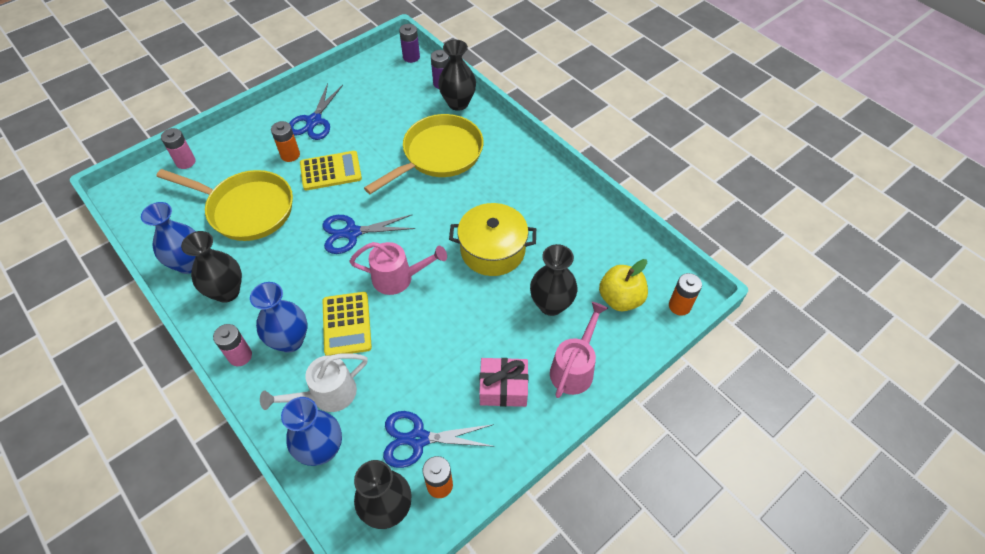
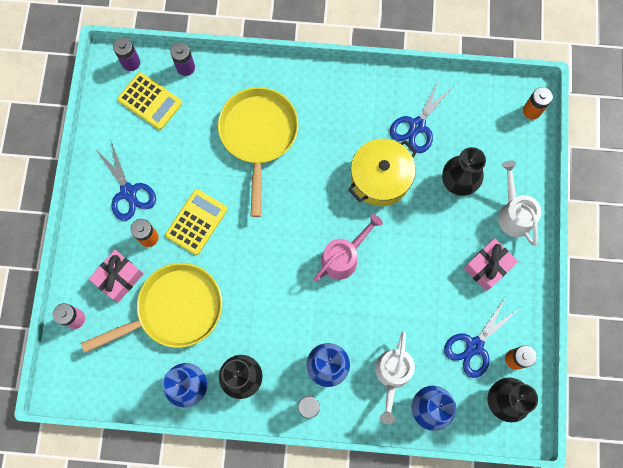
camera: 45 degrees left, 20 degrees up
blue scissors [322,214,415,254] -> blue scissors moved to [390,78,453,153]
yellow calculator [322,292,372,356] -> yellow calculator moved to [117,72,182,130]
black vase [438,40,476,111] -> none
pink watering can [550,302,608,398] -> white watering can [498,160,541,246]
yellow apple [599,259,648,311] -> none
none -> pink gift [89,250,144,303]

